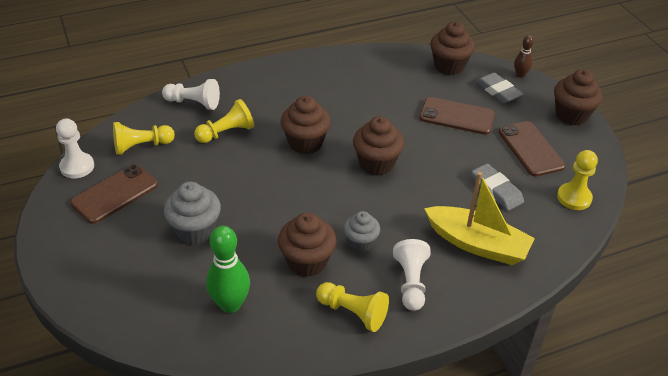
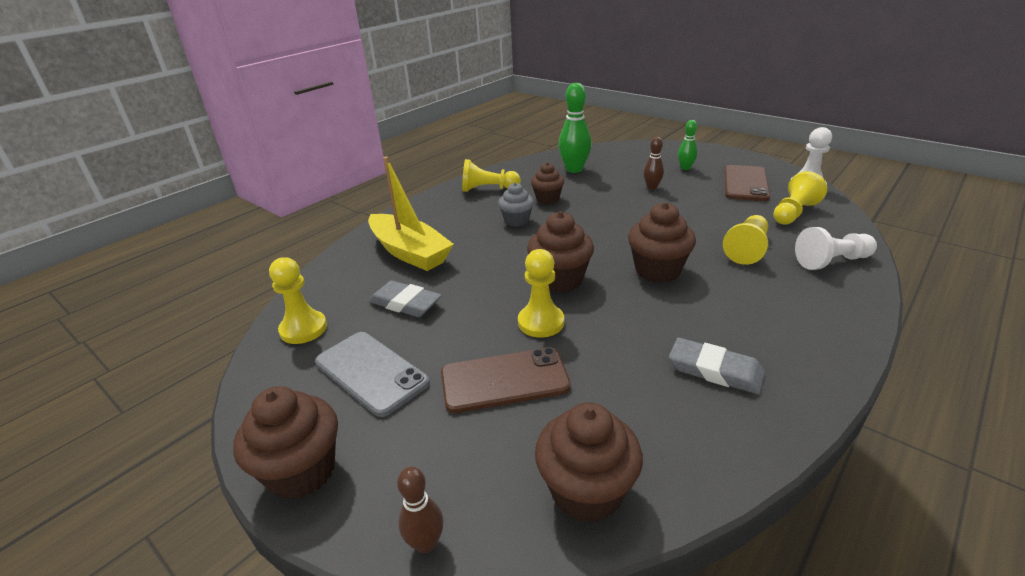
camera: 155 degrees right, 10 degrees down
grey cupcake [164,182,221,245] -> brown bowling pin [643,137,664,189]
brown cupcake [278,212,336,277] -> brown cupcake [531,162,564,204], size x0.65
white pawn [393,239,431,311] -> none
yellow boat [424,172,535,265] -> yellow boat turned 135 degrees counterclockwise [368,156,454,271]
grey eraser [475,72,523,103] -> grey eraser moved to [669,338,765,394]
brown phone [498,121,566,177] -> grey phone [315,332,430,417]
none -> yellow pawn [518,249,564,338]
none -> green bowling pin [678,120,697,170]

